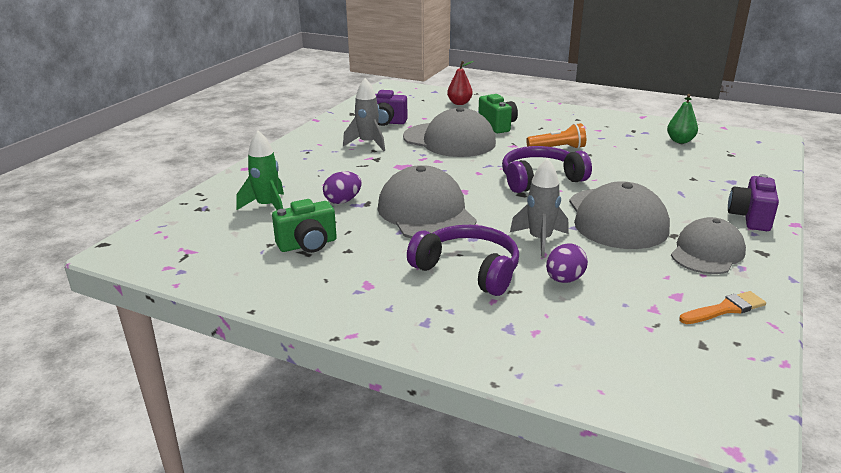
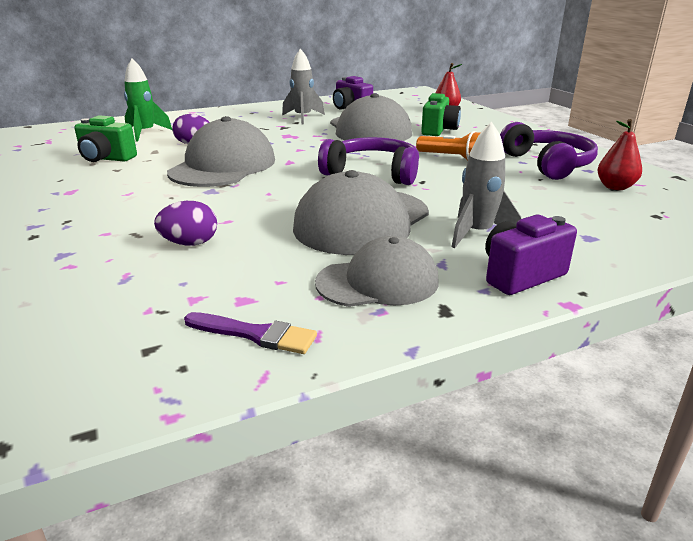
camera: 40 degrees right, 0 degrees up
purple headphones [407,225,519,296] -> purple headphones moved to [500,122,598,180]
grey rocket [510,158,569,258] -> grey rocket moved to [452,122,521,248]
green pear [667,94,698,143] -> red pear [597,119,642,190]
orange brush [679,291,766,324] -> purple brush [184,312,317,354]

